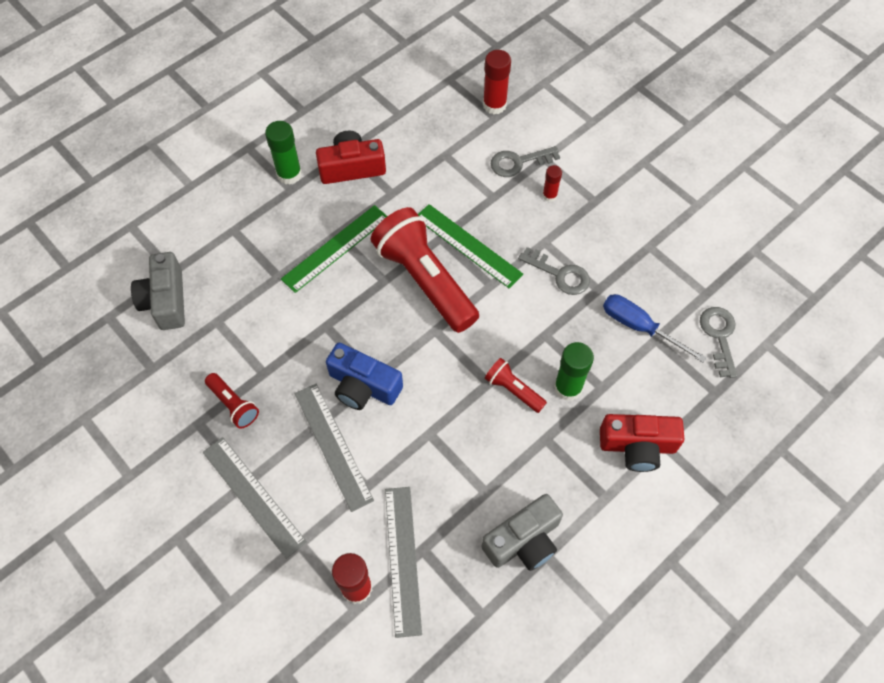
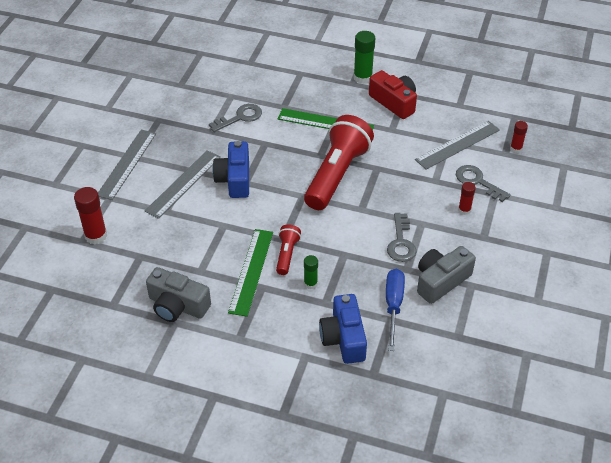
camera: 60 degrees right, 15 degrees down
grey camera [131,252,185,330] -> grey camera moved to [417,246,476,304]
red flashlight [205,373,259,429] -> none
grey ruler [385,487,422,638] -> grey ruler moved to [415,121,500,170]
green ruler [418,204,523,288] -> green ruler moved to [228,229,273,317]
red glue stick [483,50,511,114] -> red glue stick [510,121,528,153], size x0.59
green glue stick [554,342,594,401] -> green glue stick [304,255,318,289], size x0.59
red camera [600,414,684,472] -> none
grey key [700,307,737,378] -> grey key moved to [209,104,262,132]
none -> blue camera [319,294,367,364]

